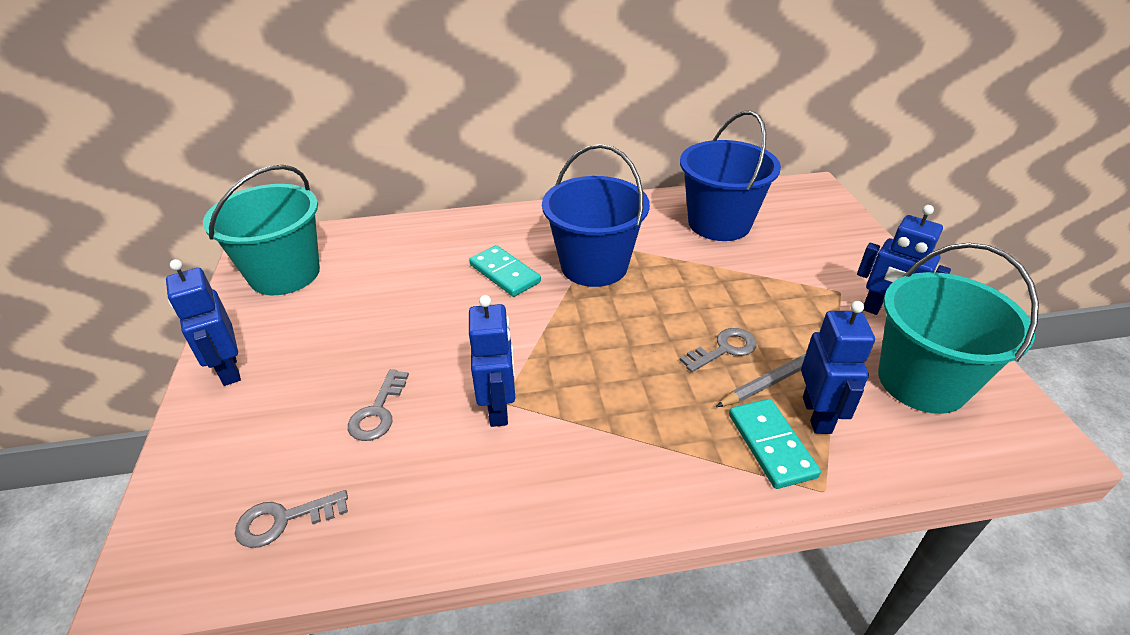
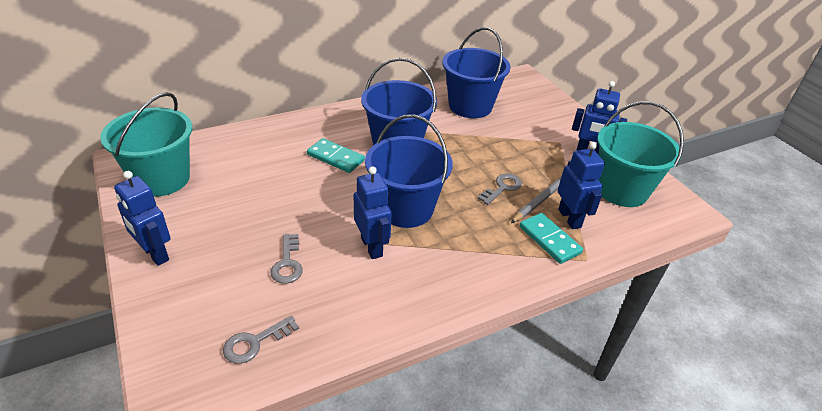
camera: 20 degrees left, 0 degrees up
none -> blue bucket [365,115,453,228]

